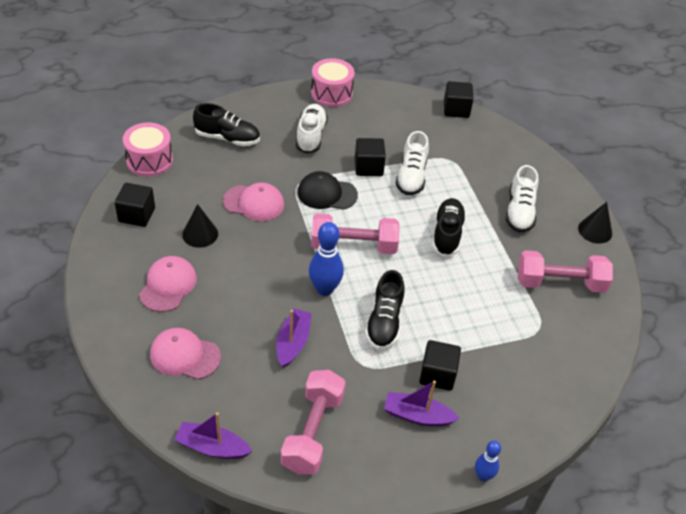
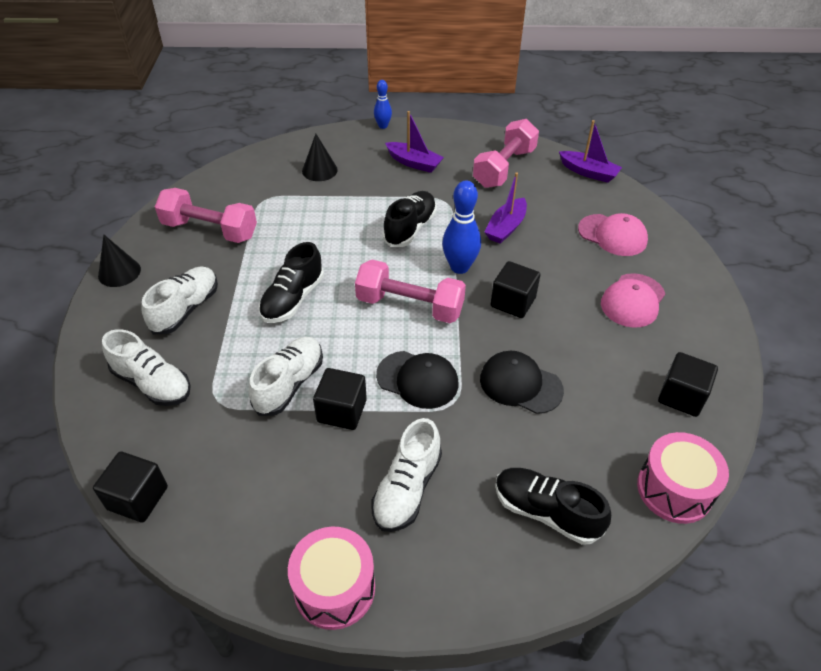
camera: 160 degrees left, 0 degrees up
black cone [182,204,218,248] -> black cone moved to [302,134,338,181]
pink cap [223,182,284,221] -> black cap [480,351,564,414]
black cube [419,340,461,391] -> black cube moved to [491,261,540,318]
none -> white shoe [102,329,191,406]

